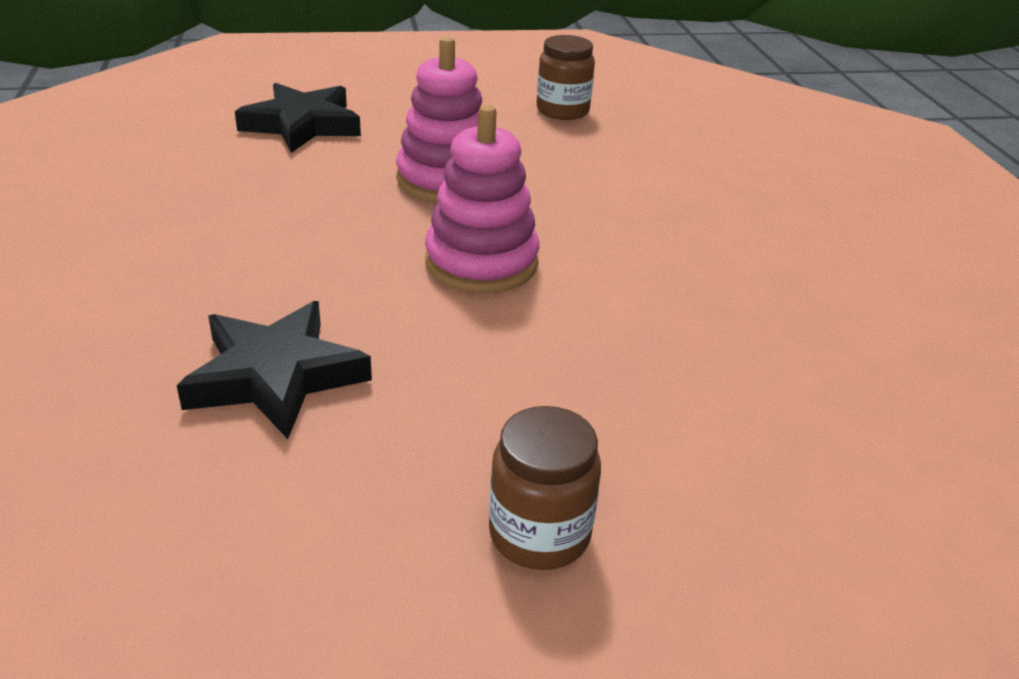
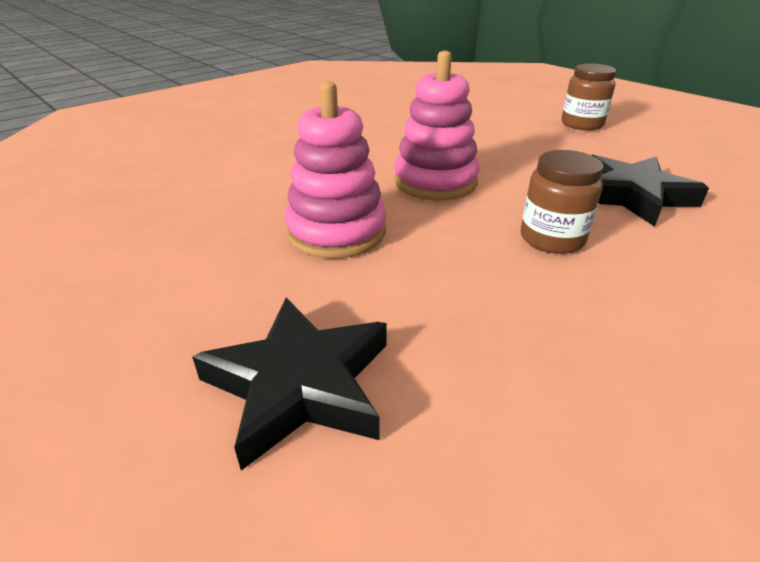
camera: 120 degrees left, 0 degrees up
brown jar [536,35,595,120] -> brown jar moved to [521,150,603,254]

